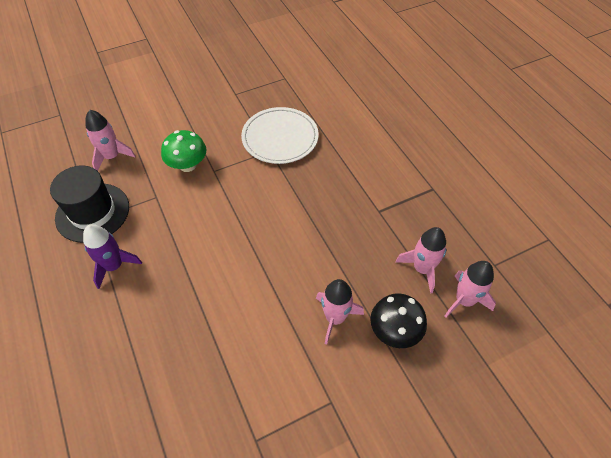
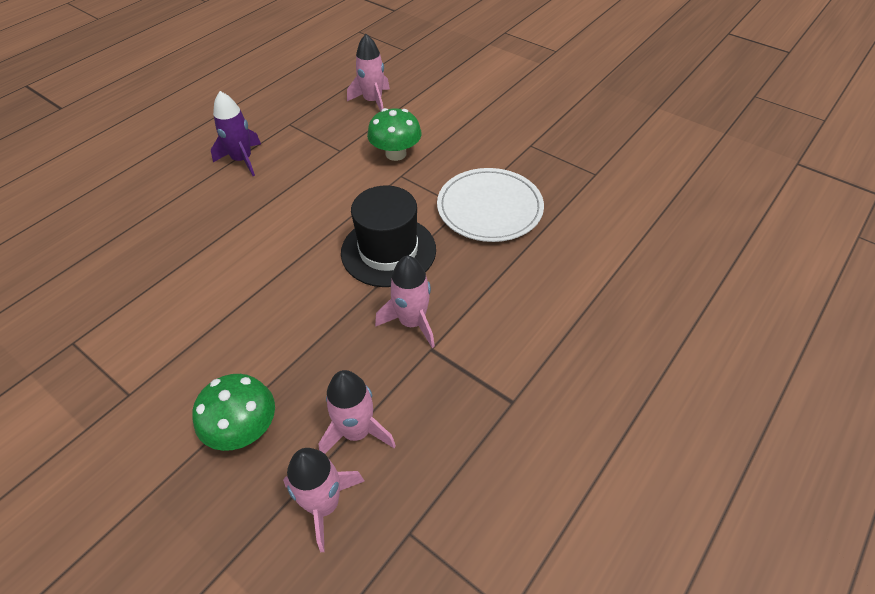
camera: 65 degrees right, 5 degrees down
black hat [50,166,129,243] -> black hat moved to [341,185,436,287]
pink rocket [316,279,364,345] -> pink rocket moved to [375,255,435,348]
black mushroom [370,293,427,348] -> green mushroom [192,374,275,451]

